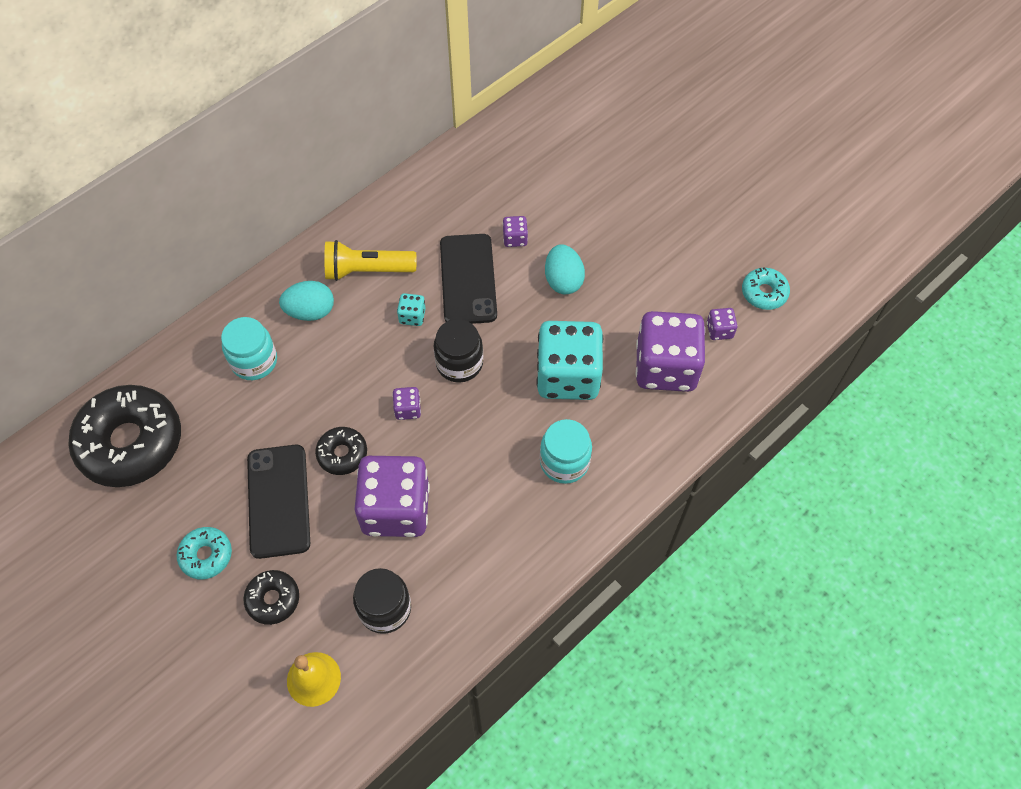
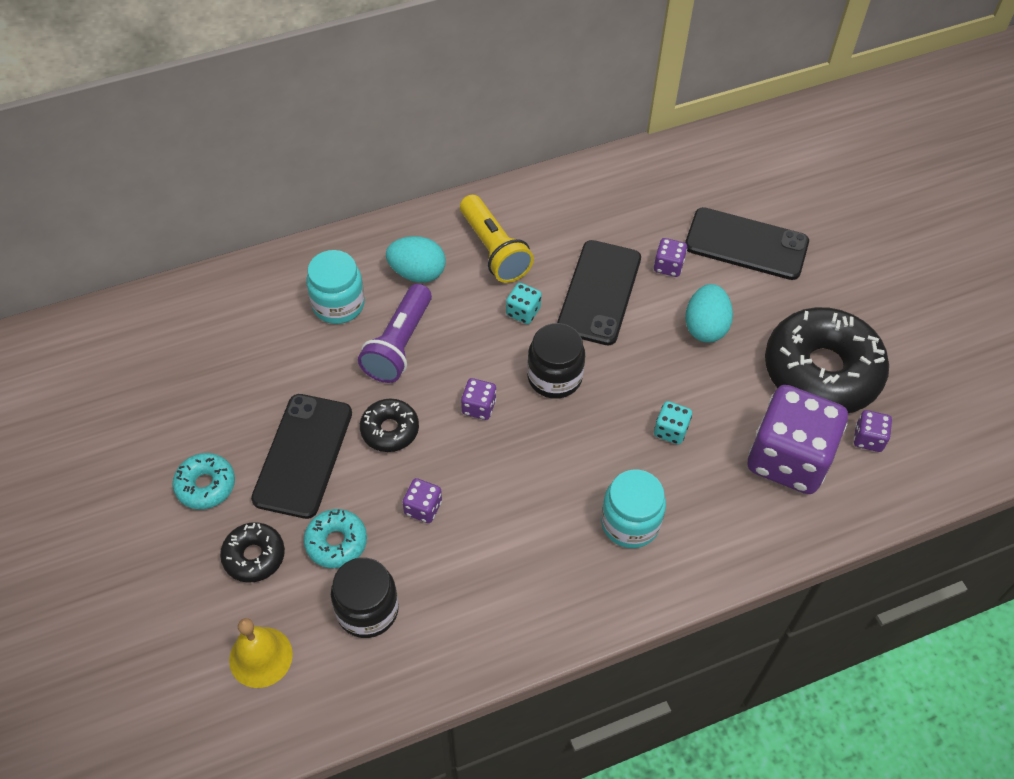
camera: 20 degrees right, 5 degrees down
black donut [68,385,181,487] -> black donut moved to [765,307,889,413]
yellow flashlight [325,240,416,281] -> yellow flashlight turned 135 degrees counterclockwise [460,195,534,283]
purple dice [355,456,430,537] -> purple dice [403,478,442,523], size x0.41
turquoise dice [536,321,603,400] -> turquoise dice [654,401,692,445], size x0.41
turquoise donut [742,268,790,310] -> turquoise donut moved to [304,509,367,568]
none -> purple flashlight [358,284,432,383]
none -> black phone [685,207,809,280]

